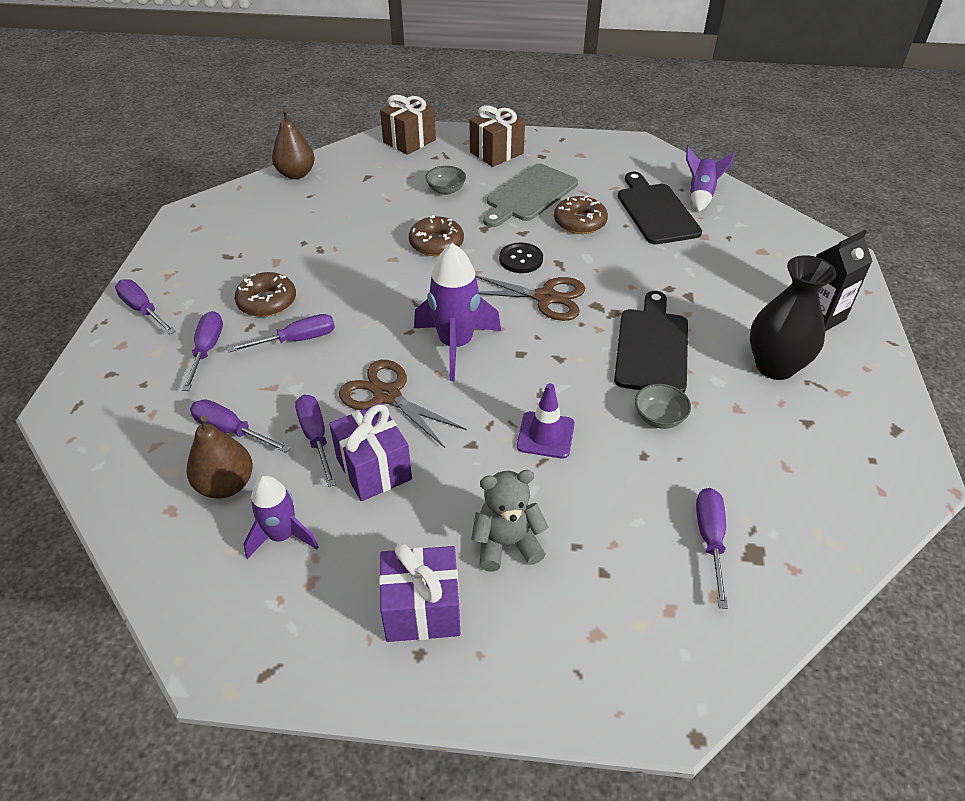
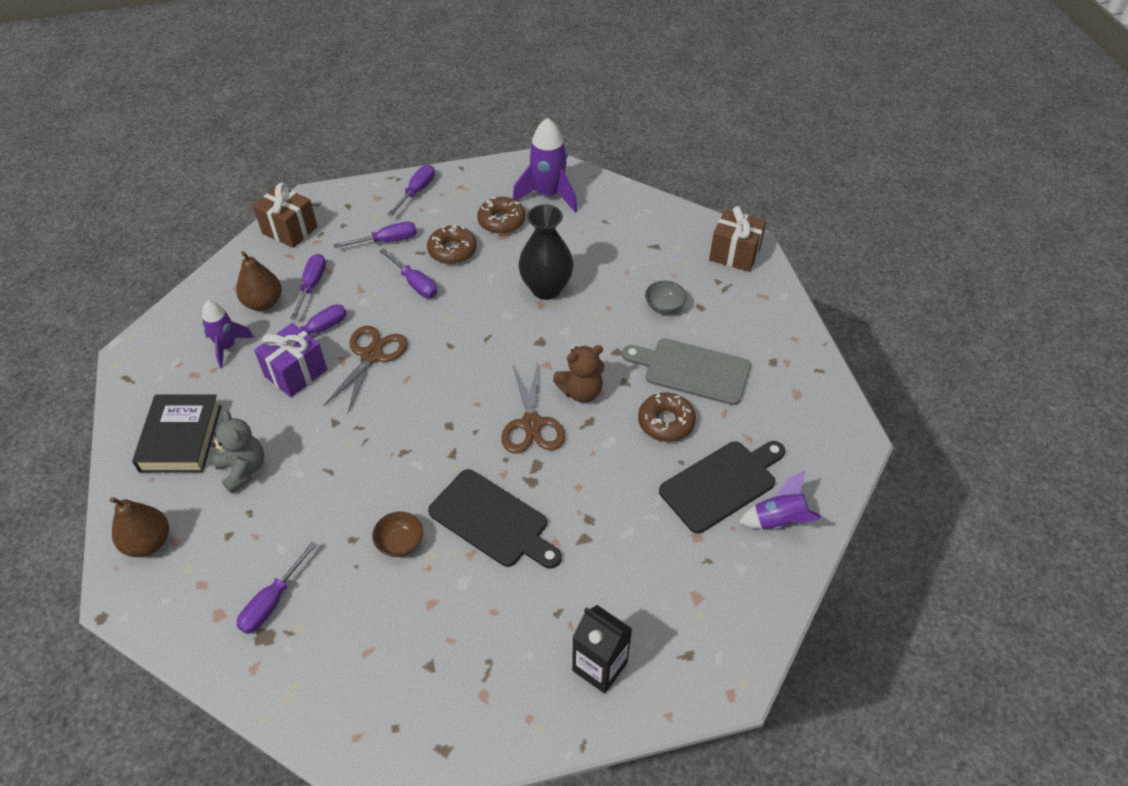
camera: 70 degrees right, 5 degrees up
brown pear [272,109,315,179] -> brown pear moved to [110,497,169,557]
purple gift [379,543,460,642] -> black book [132,395,221,473]
brown donut [409,215,464,256] -> brown donut moved to [477,197,525,234]
purple rocket [414,243,501,381] -> purple rocket moved to [513,118,577,213]
brown gift [469,105,525,167] -> brown gift moved to [253,183,317,248]
black button [499,243,543,273] -> brown teddy bear [553,345,604,402]
purple traffic cone [517,383,575,459] -> none
black cutting board [614,291,688,393] -> black cutting board turned 45 degrees clockwise [428,469,562,569]
grey bowl [635,384,691,429] -> brown bowl [372,511,423,557]
purple screwdriver [696,488,728,609] -> purple screwdriver turned 135 degrees clockwise [237,542,317,634]
black vase [750,255,836,380] -> black vase moved to [518,204,574,300]

